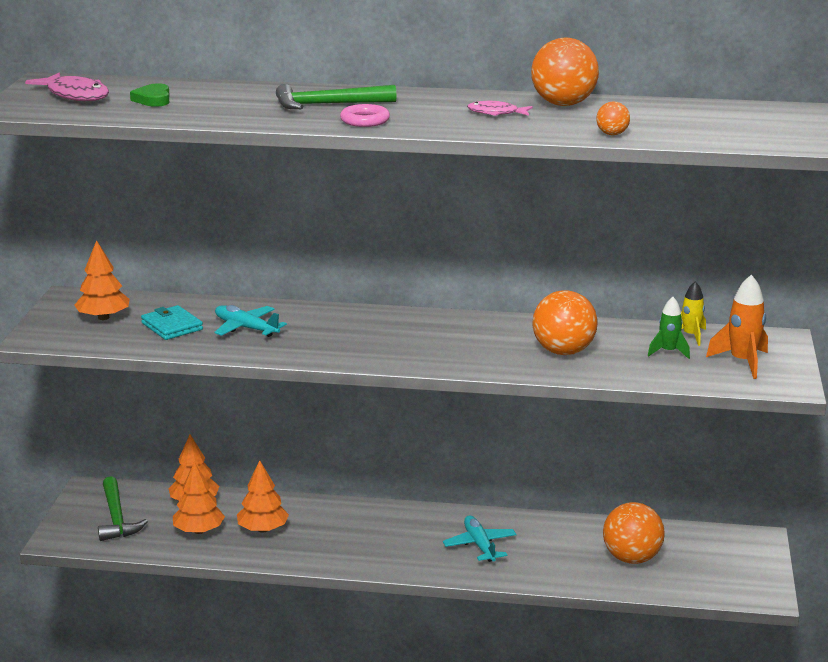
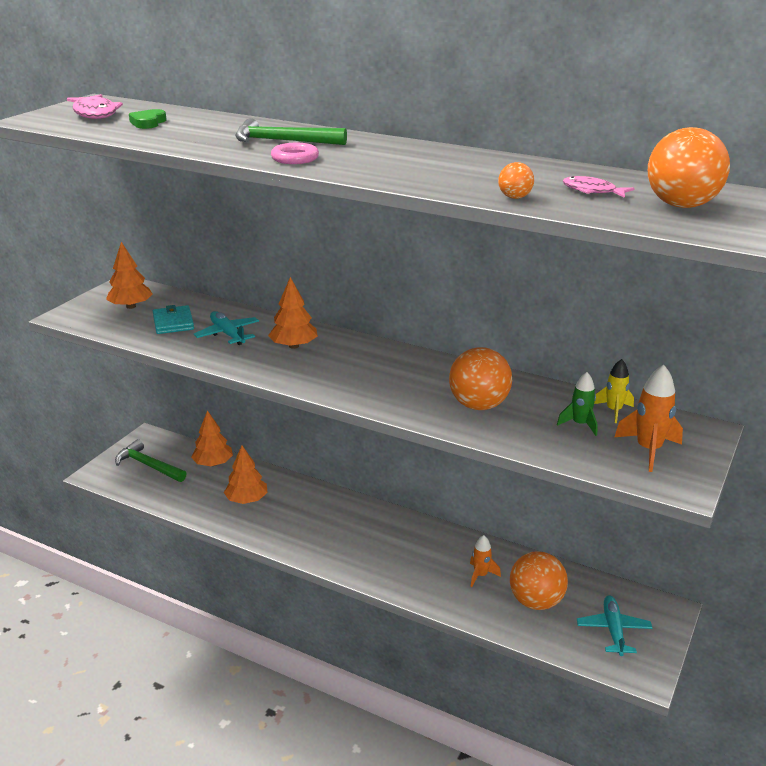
camera: 20 degrees right, 5 degrees up
green hammer [98,476,148,541] -> green hammer turned 120 degrees clockwise [115,439,187,482]
orange tree [173,462,225,534] -> orange tree moved to [268,277,318,349]
turquoise plane [443,515,516,562] -> turquoise plane moved to [577,595,652,656]
pink fish [467,101,533,116] -> pink fish moved to [563,176,634,198]
orange ball [531,38,599,106] -> orange ball moved to [648,127,730,208]
none -> orange rocket [470,535,501,587]

